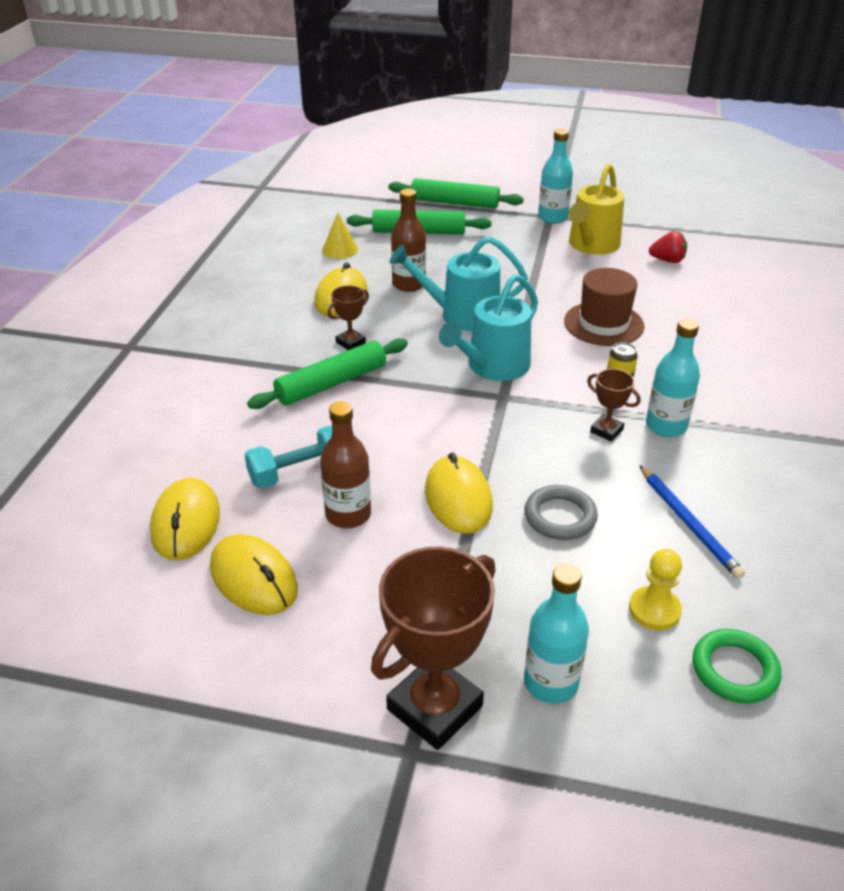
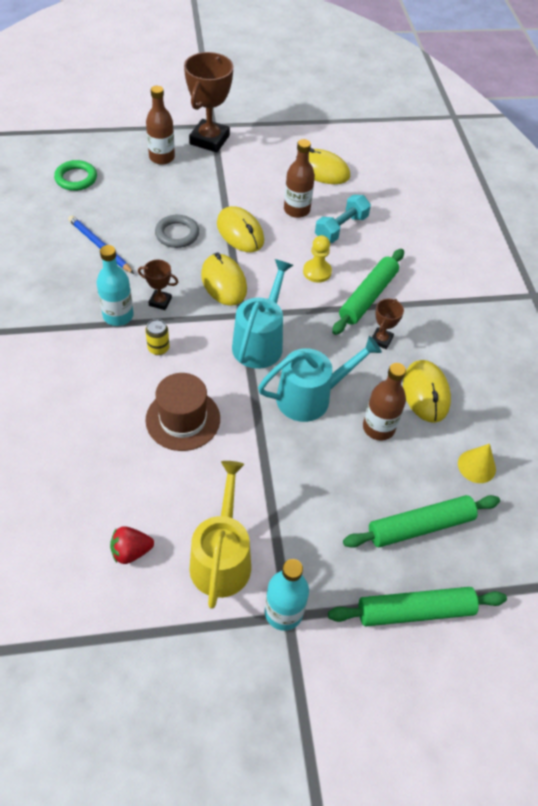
camera: 155 degrees right, 15 degrees up
yellow mouse [150,478,220,561] -> yellow mouse moved to [201,252,247,306]
turquoise bottle [524,564,589,704] -> brown bottle [146,86,175,165]
yellow pawn [629,549,682,631] -> yellow pawn moved to [303,235,332,283]

